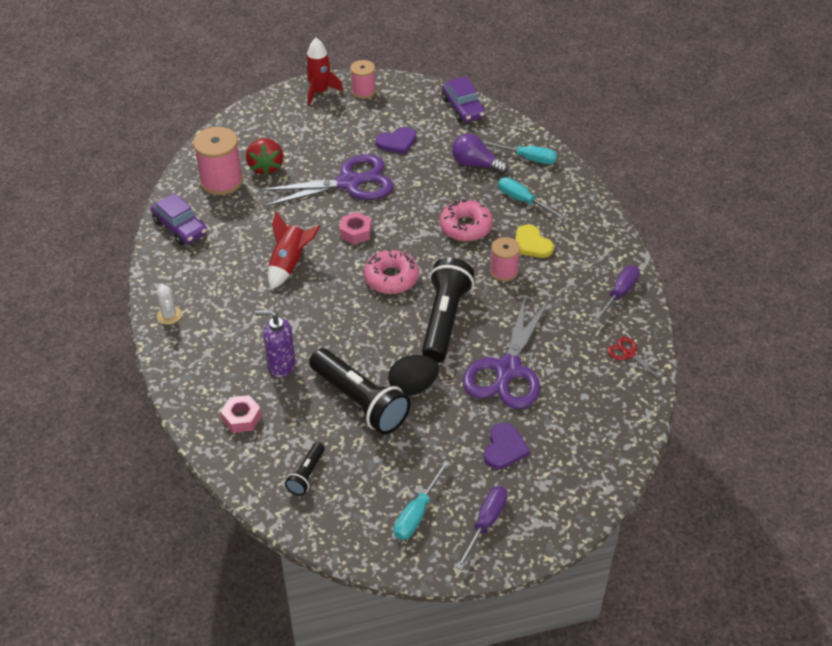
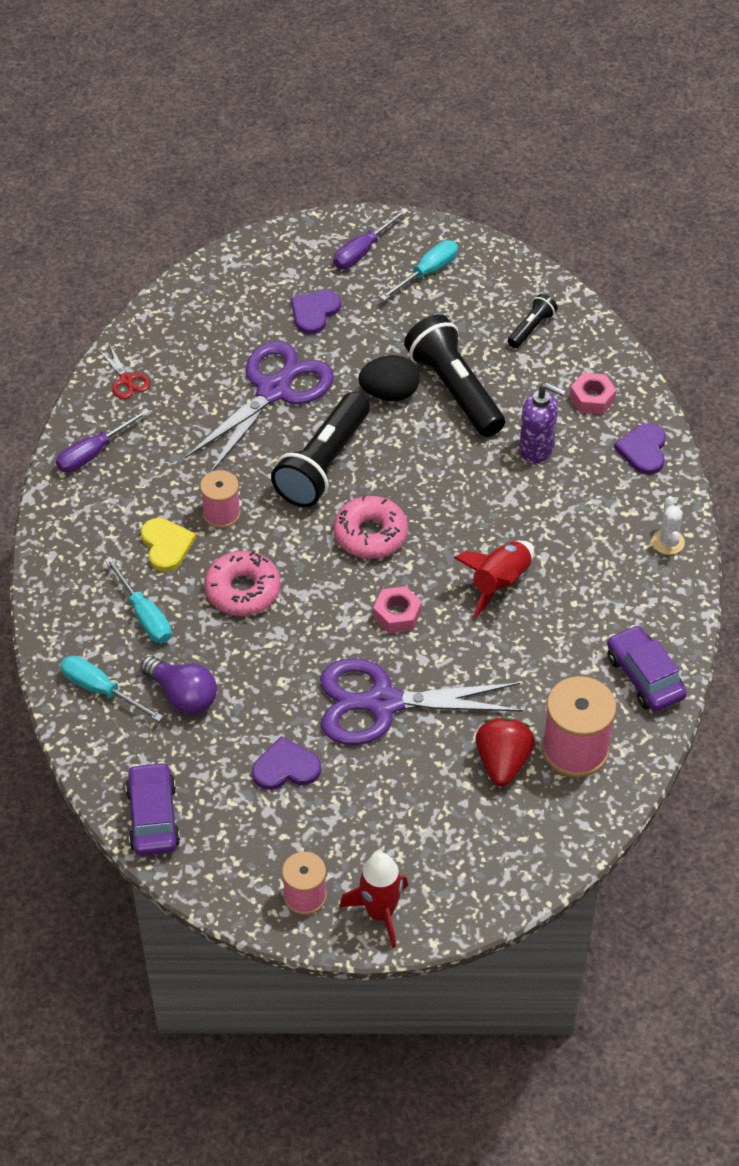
camera: 165 degrees left, 5 degrees up
none -> purple heart [614,423,666,475]

